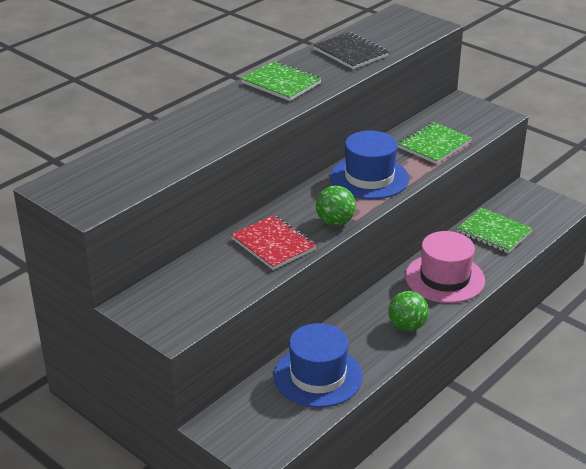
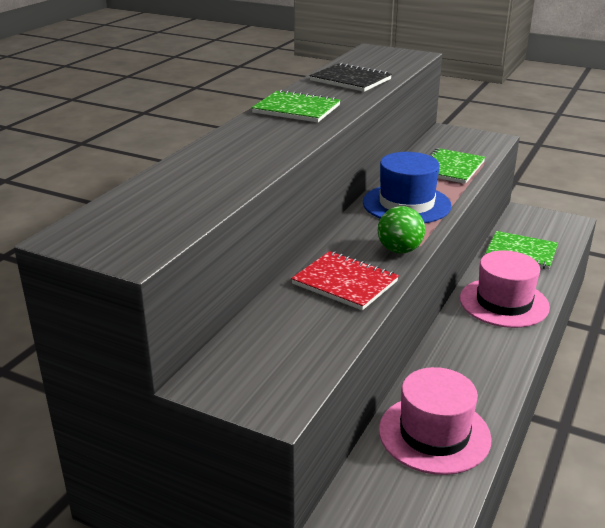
camera: 15 degrees left, 5 degrees down
blue hat [274,323,363,408] -> pink hat [379,367,492,475]
green ball [388,291,429,331] -> none

